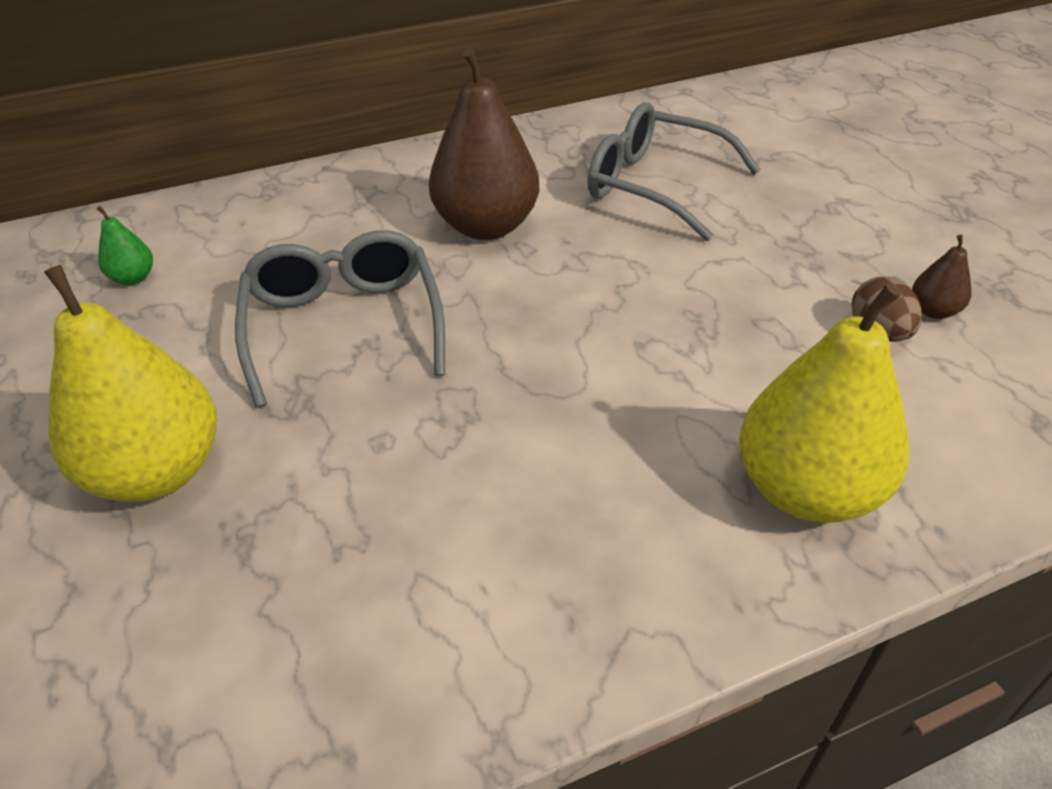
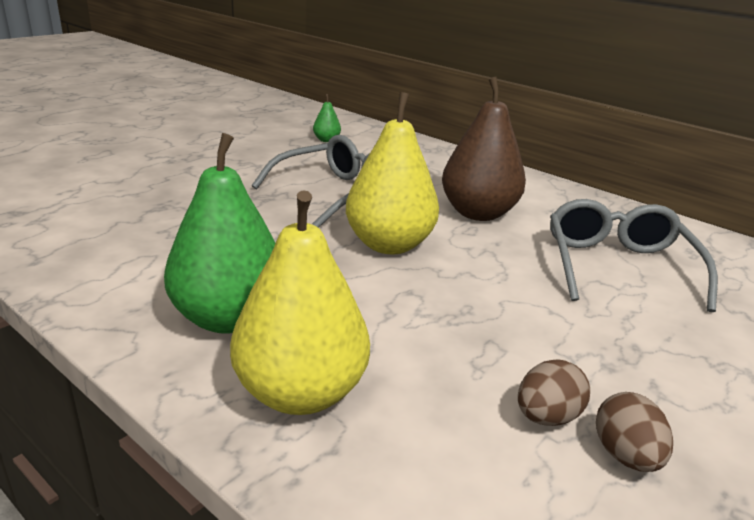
camera: 60 degrees right, 15 degrees down
yellow pear [44,265,217,502] -> yellow pear moved to [346,92,439,254]
brown pear [912,235,972,319] -> brown egg [596,392,673,472]
none -> green pear [164,133,275,334]

